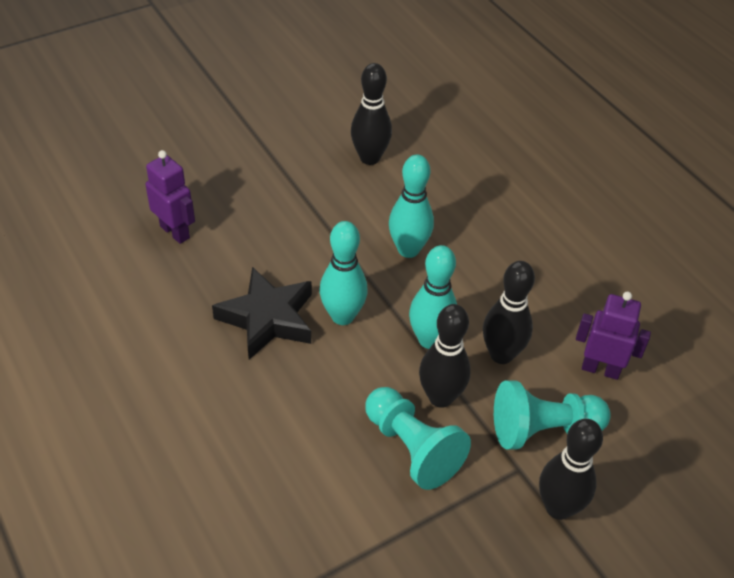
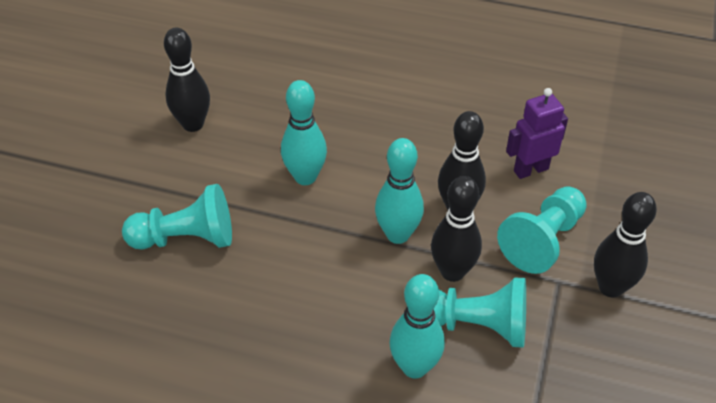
camera: 40 degrees left, 0 degrees up
purple robot [145,150,195,244] -> none
black star [212,267,312,360] -> none
turquoise bowling pin [320,221,368,325] -> turquoise bowling pin moved to [389,274,445,379]
none -> turquoise pawn [122,184,232,249]

